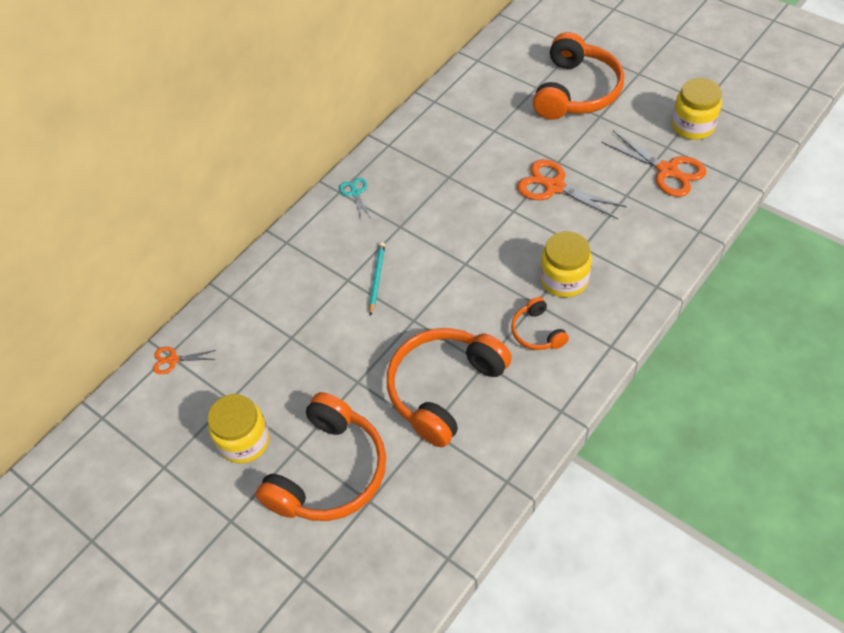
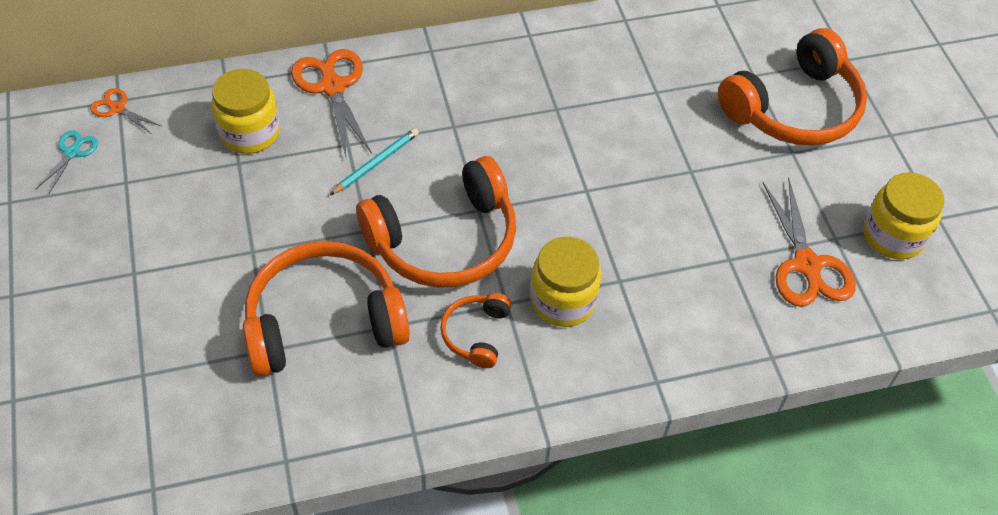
camera: 30 degrees right, 0 degrees up
yellow jar [208,394,270,463] -> yellow jar moved to [211,69,280,154]
orange headphones [255,392,386,521] -> orange headphones moved to [356,156,516,288]
turquoise scissors [339,178,371,219] -> turquoise scissors moved to [36,131,98,193]
orange scissors [517,159,627,219] -> orange scissors moved to [291,49,372,157]

